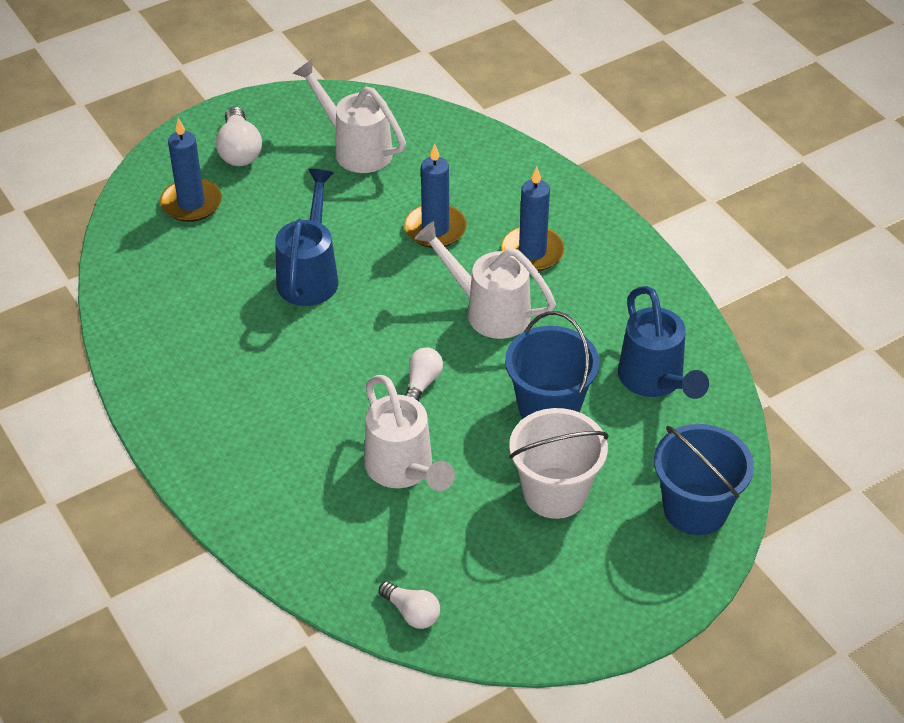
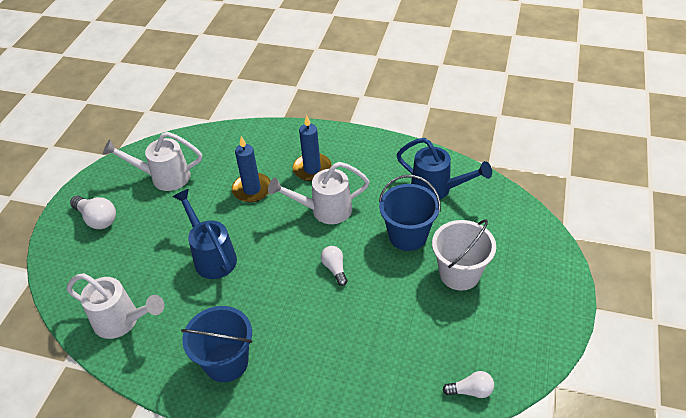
camera: 40 degrees left, 0 degrees up
blue candle [160,118,222,222] -> none
white watering can [364,375,455,491] -> white watering can moved to [67,273,164,339]
blue bucket [654,424,754,535] -> blue bucket moved to [181,306,252,382]

